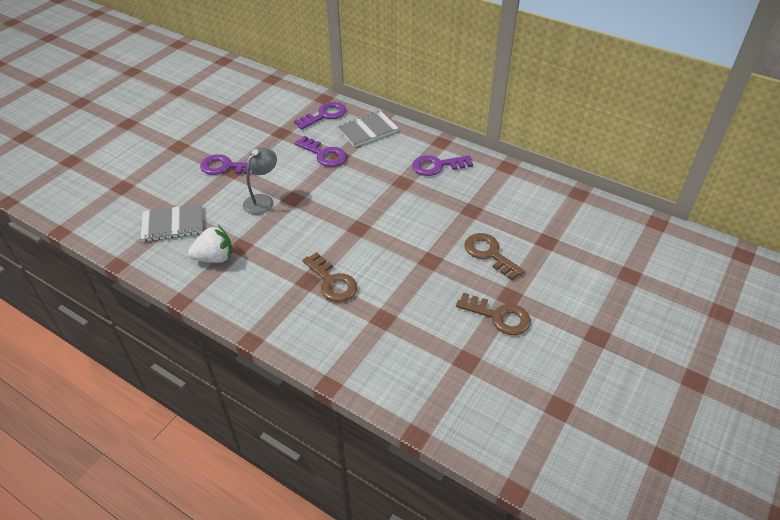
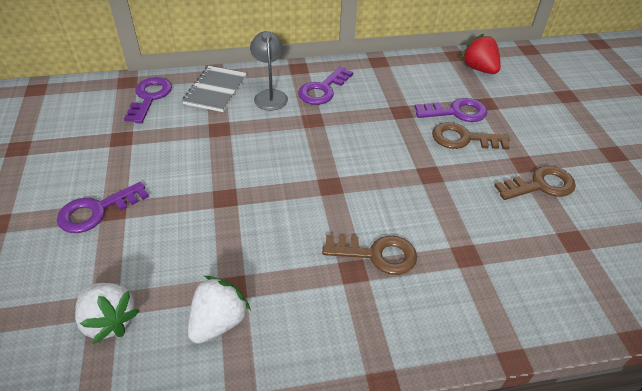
camera: 45 degrees left, 0 degrees up
grey notebook [141,204,203,242] -> white strawberry [75,283,140,344]
grey lamp [243,147,277,215] -> grey lamp moved to [250,31,288,111]
purple key [295,136,347,167] -> purple key moved to [415,98,487,122]
none -> red strawberry [461,34,501,74]

